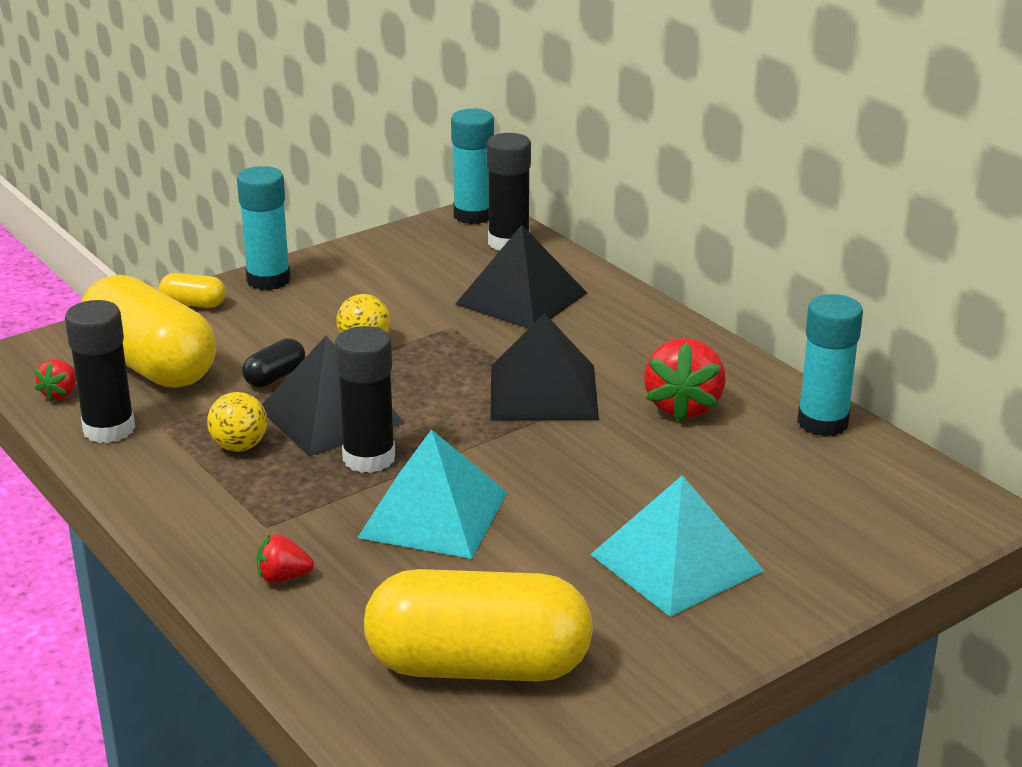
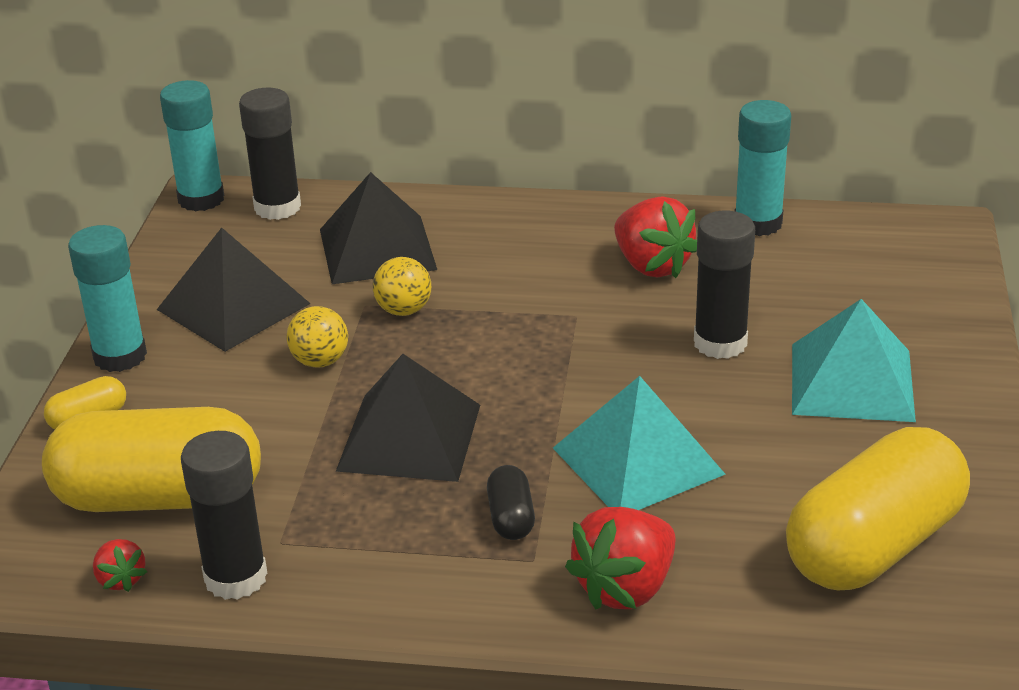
camera: 45 degrees left, 5 degrees up
yellow ball [207,392,267,451] -> yellow ball moved to [373,257,431,316]
black capsule [242,338,305,388] -> black capsule moved to [487,465,535,540]
red strawberry [257,534,314,583] -> red strawberry [565,507,676,610], size x1.94
black glue stick [335,326,395,473] -> black glue stick moved to [694,211,755,359]
black pyramid [491,313,599,420] -> black pyramid moved to [157,228,311,352]

